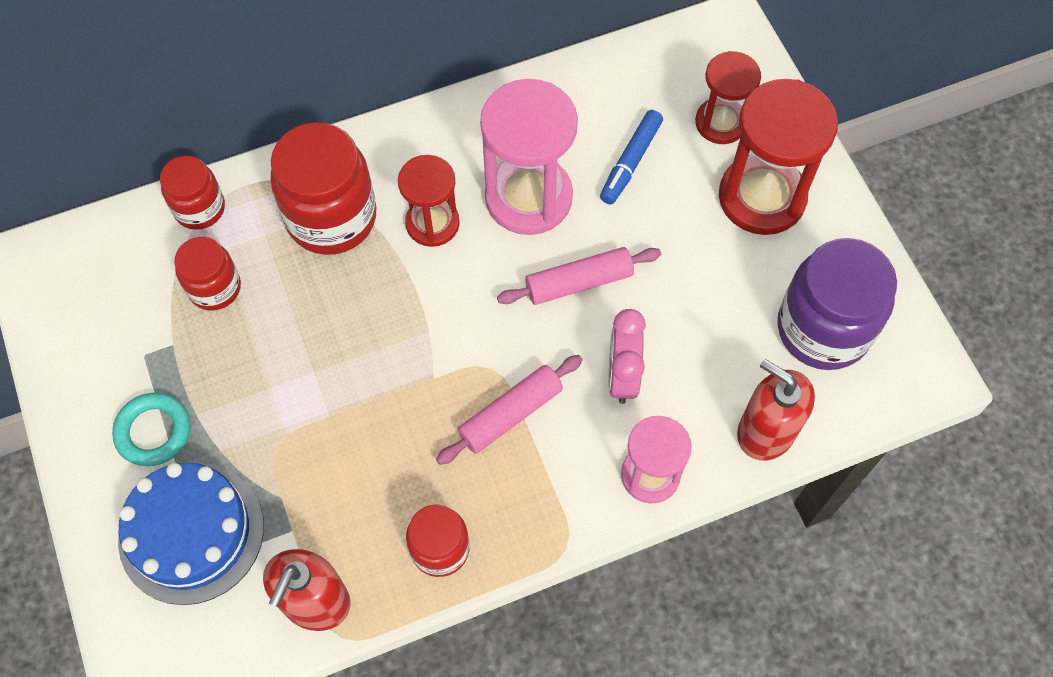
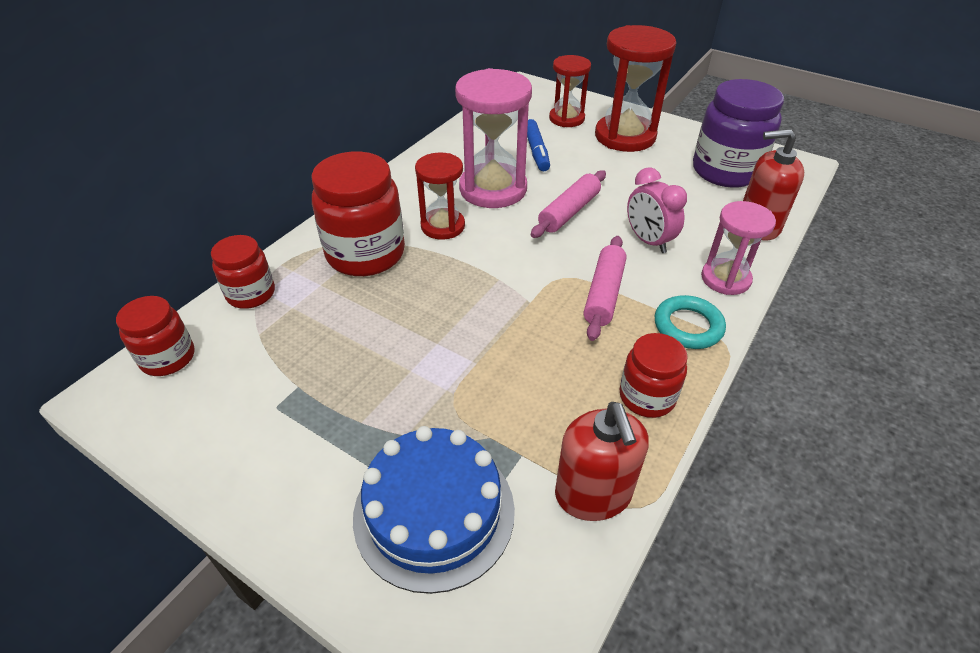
camera: 35 degrees left, 20 degrees down
turquoise ring [112,393,191,466] -> turquoise ring moved to [655,295,726,349]
red jar [174,237,241,311] -> red jar moved to [116,296,195,376]

